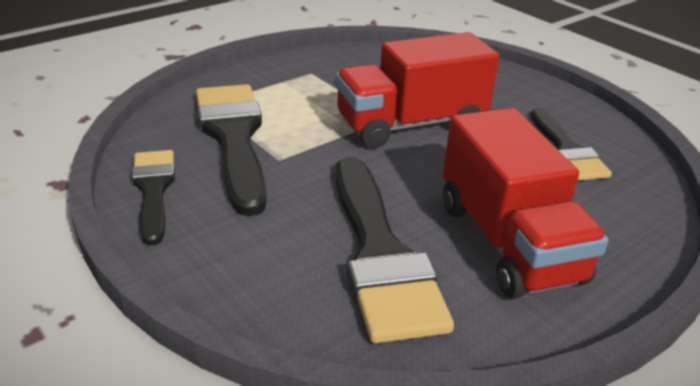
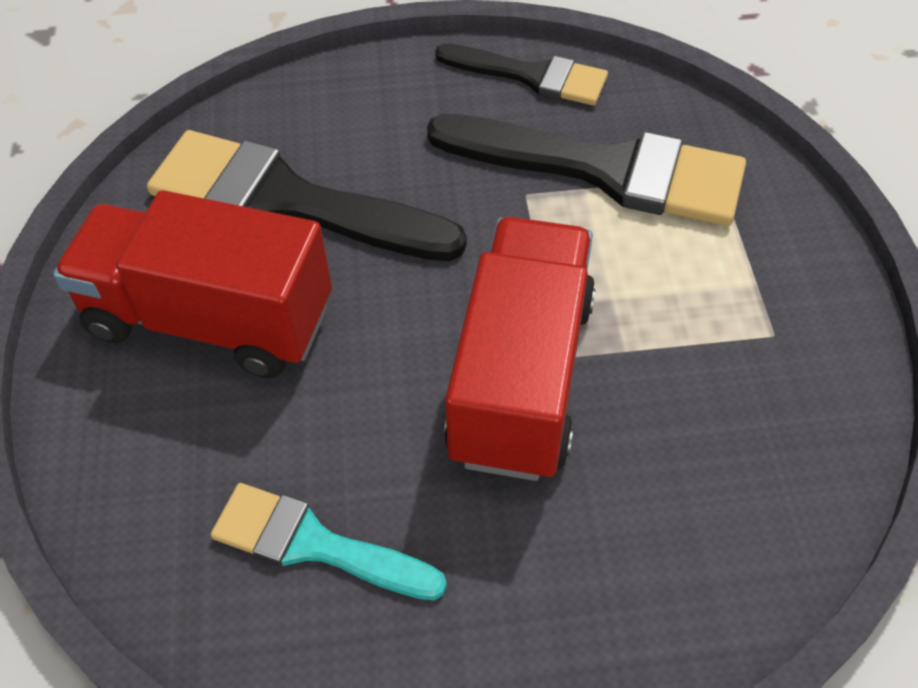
camera: 125 degrees right, 20 degrees up
black brush [531,108,612,180] -> turquoise brush [211,483,447,600]

